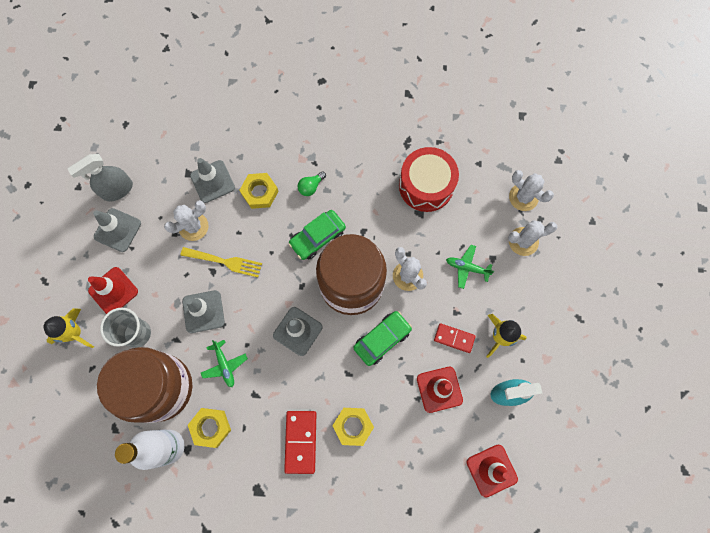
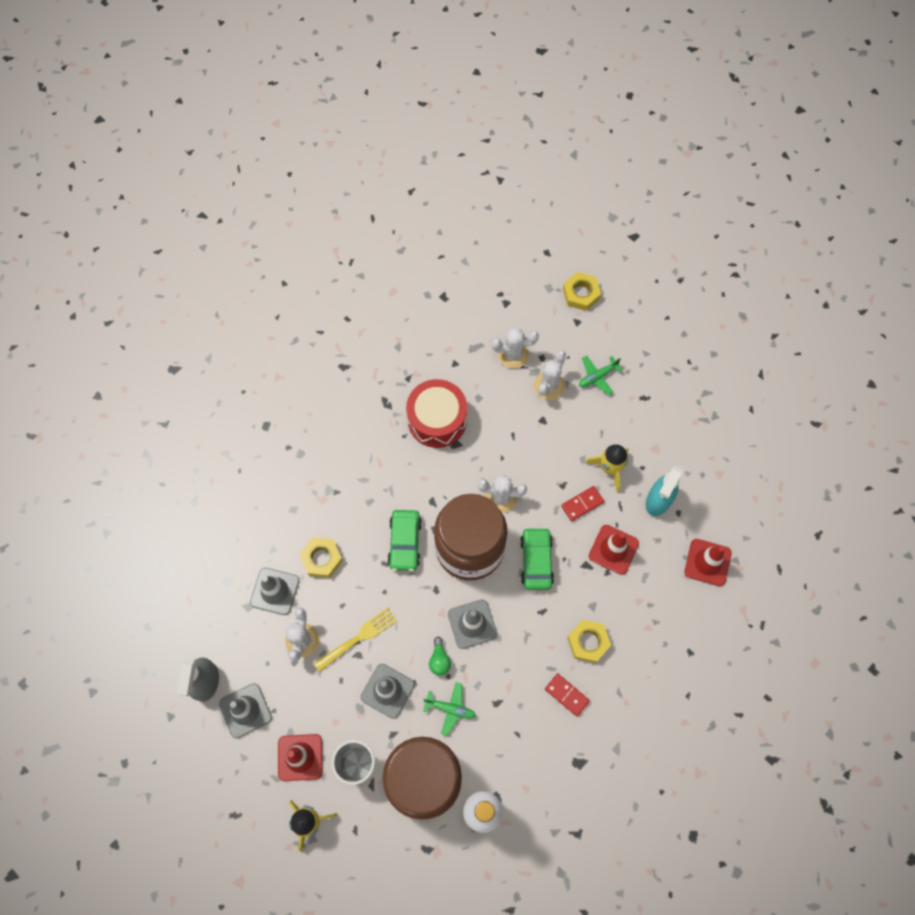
camera: 50 degrees left, 5 degrees down
yellow nut [188,408,231,448] -> yellow nut moved to [563,272,601,311]
red domino [284,411,316,474] -> red domino [545,673,590,716], size x0.66
green light bulb [298,171,326,196] -> green light bulb moved to [429,637,451,676]
green plane [446,245,494,289] -> green plane moved to [579,356,623,395]

